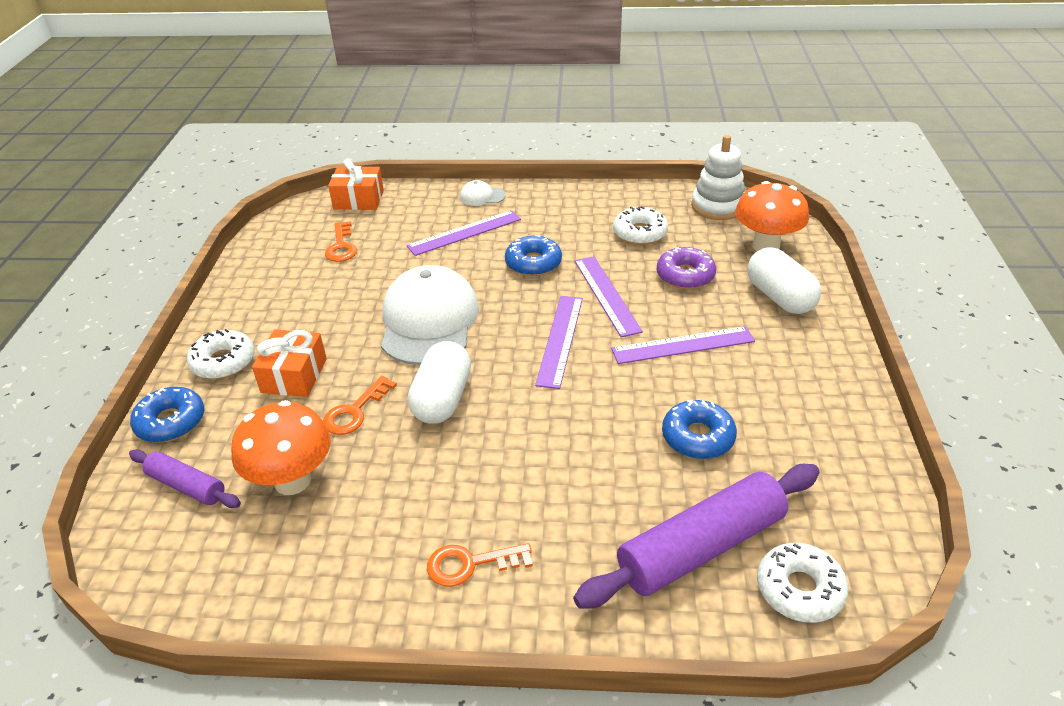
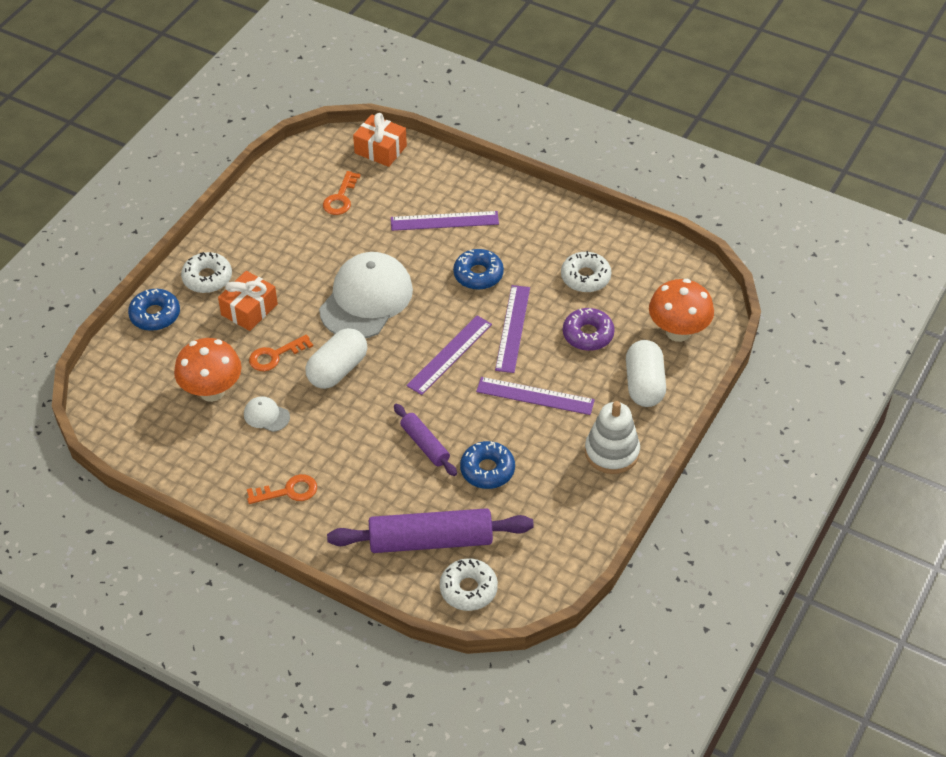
camera: 25 degrees right, 10 degrees up
purple rolling pin [129,449,241,508] -> purple rolling pin moved to [394,404,457,476]
orange key [427,543,533,587] -> orange key turned 150 degrees clockwise [247,474,317,504]
white cap [460,180,506,206] -> white cap moved to [244,396,290,432]
white stacking toy [691,135,745,220] -> white stacking toy moved to [585,401,640,474]

